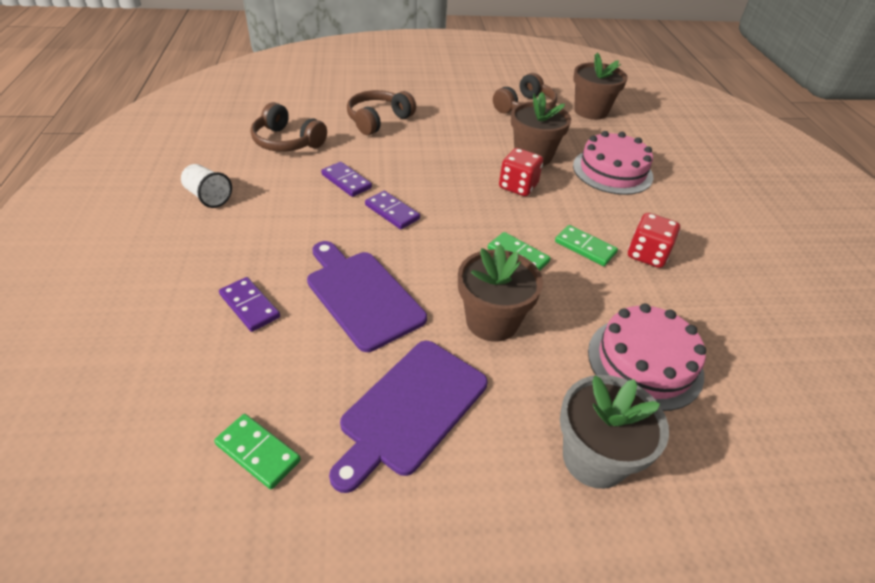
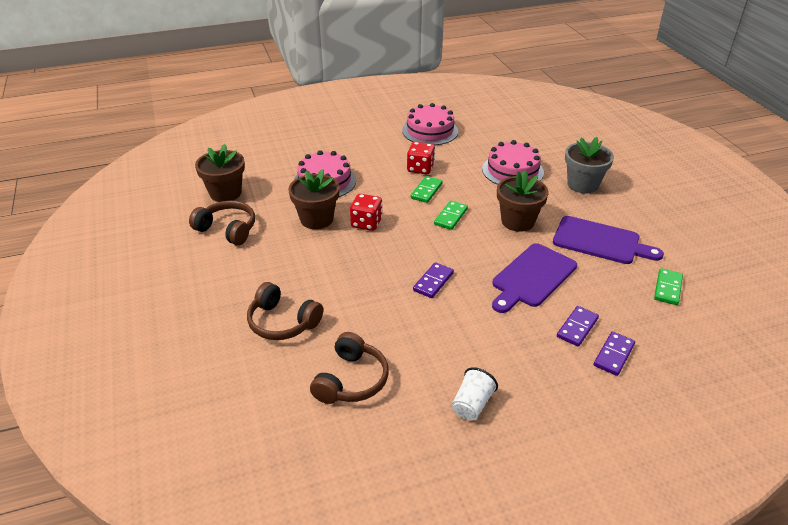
camera: 100 degrees left, 5 degrees down
purple domino [321,162,372,197] -> purple domino moved to [594,332,635,376]
none -> pink cake [402,103,458,145]

